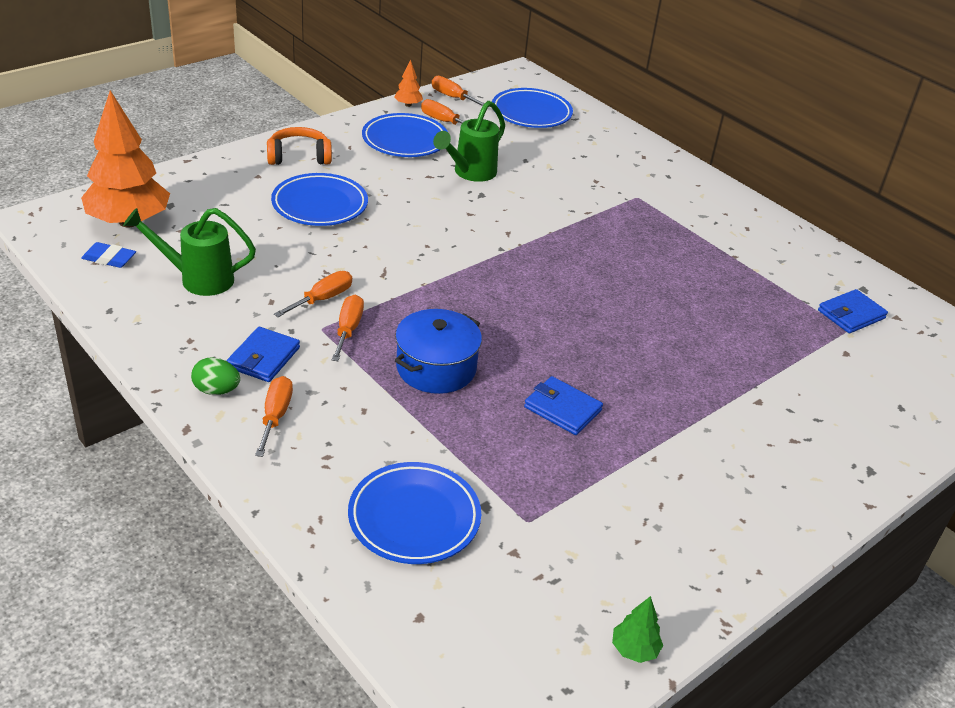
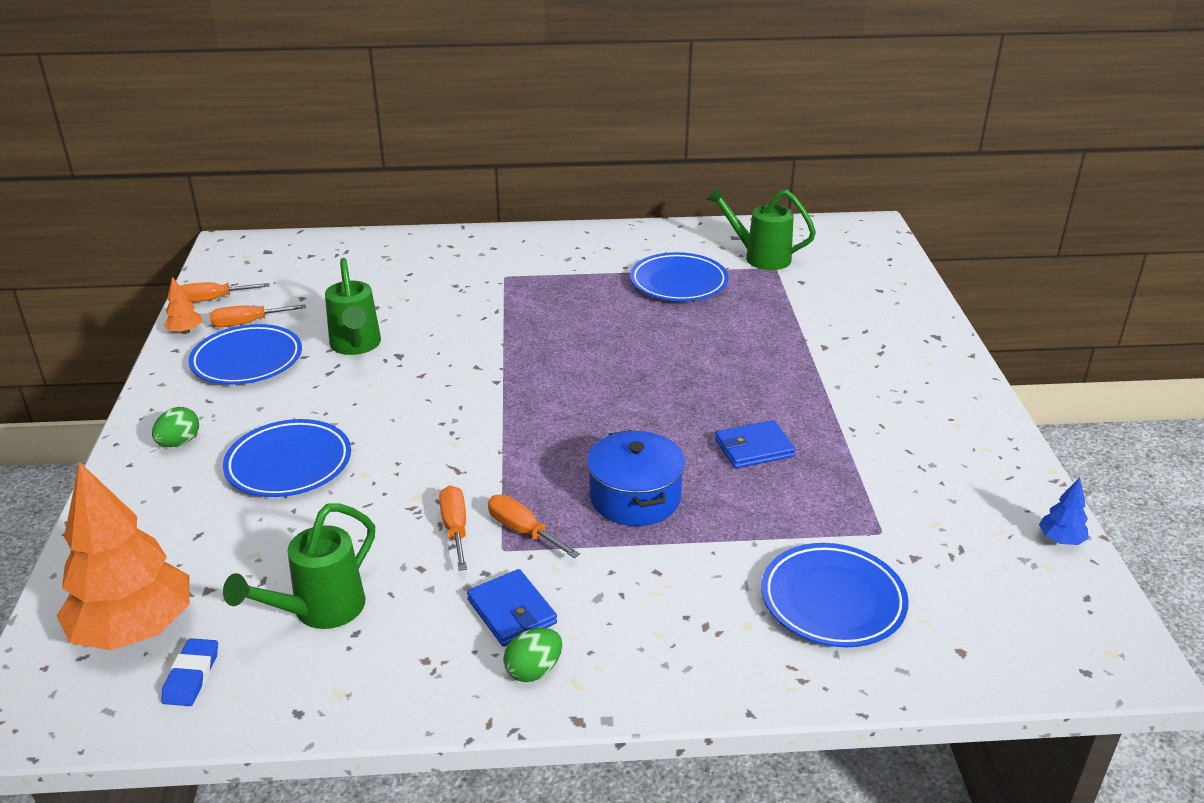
camera: 50 degrees left, 5 degrees down
blue eraser [81,242,136,268] -> blue eraser turned 45 degrees counterclockwise [161,638,218,706]
orange screwdriver [255,376,293,457] -> none
orange headphones [267,127,332,165] -> green egg [152,407,199,447]
blue plate [492,88,573,128] -> blue plate moved to [630,252,728,301]
green tree [612,596,663,663] -> blue tree [1039,478,1089,545]
blue wallet [818,289,888,333] -> green watering can [706,187,816,270]

